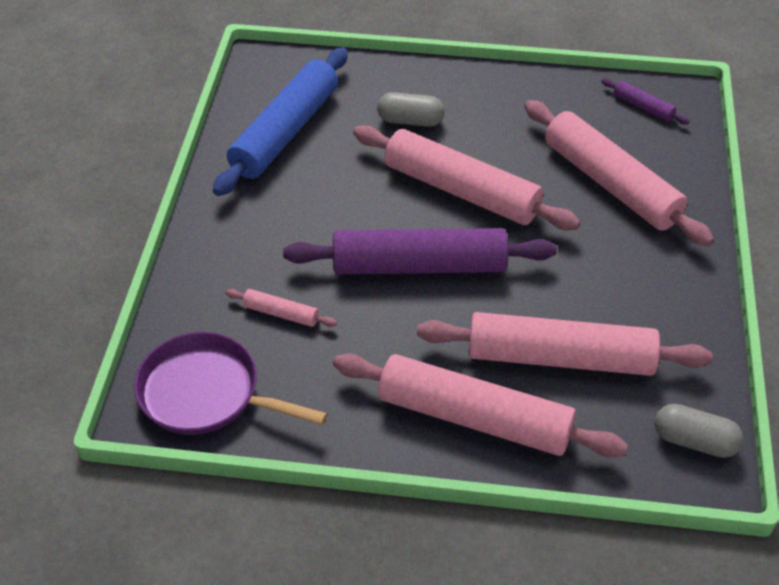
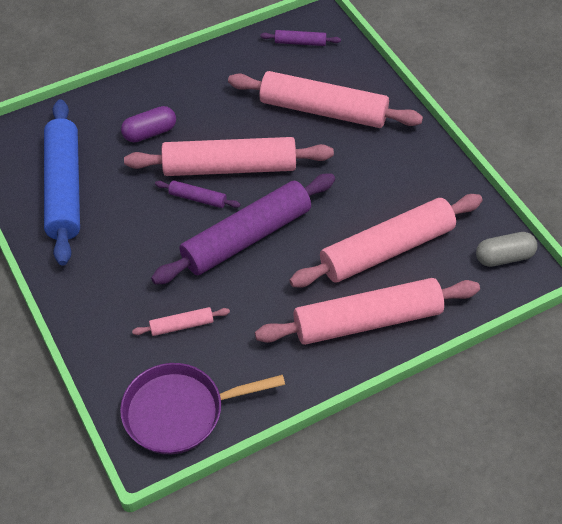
camera: 35 degrees left, 5 degrees up
grey capsule [377,92,445,127] -> purple capsule [121,106,176,142]
none -> purple rolling pin [155,180,241,208]

